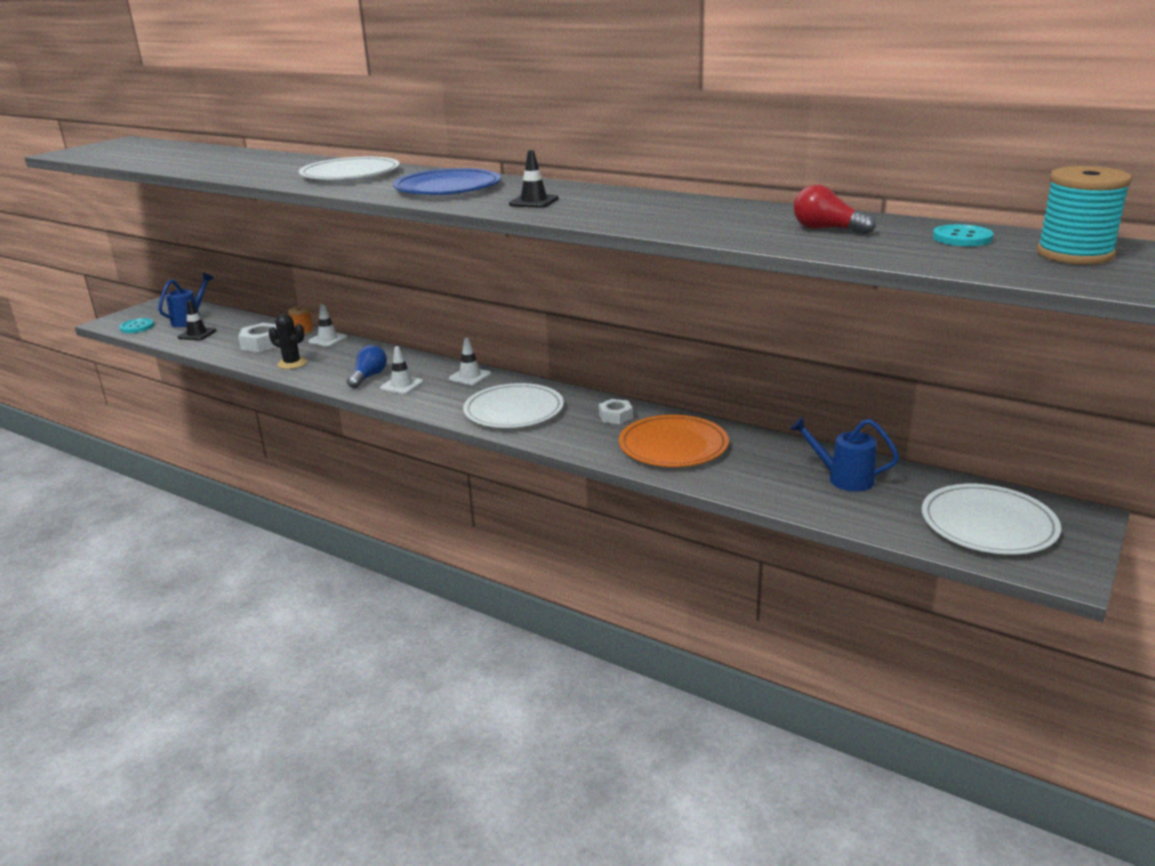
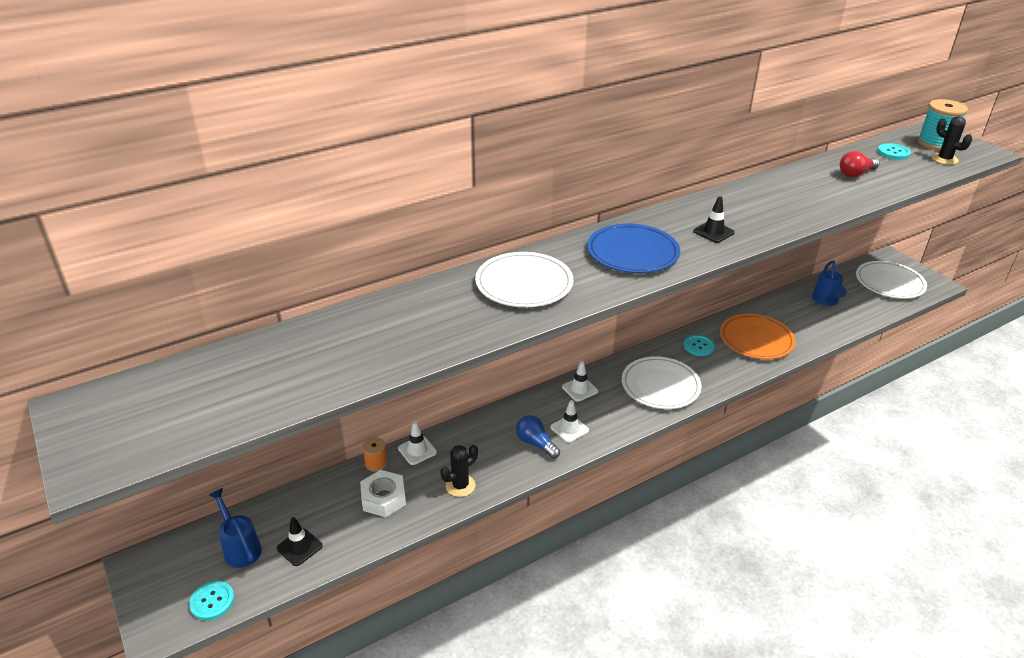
camera: 65 degrees left, 10 degrees up
white nut [599,399,633,424] -> turquoise button [684,335,715,356]
blue watering can [790,417,899,491] -> blue watering can turned 45 degrees counterclockwise [812,261,847,306]
none -> black cactus [932,116,972,165]

